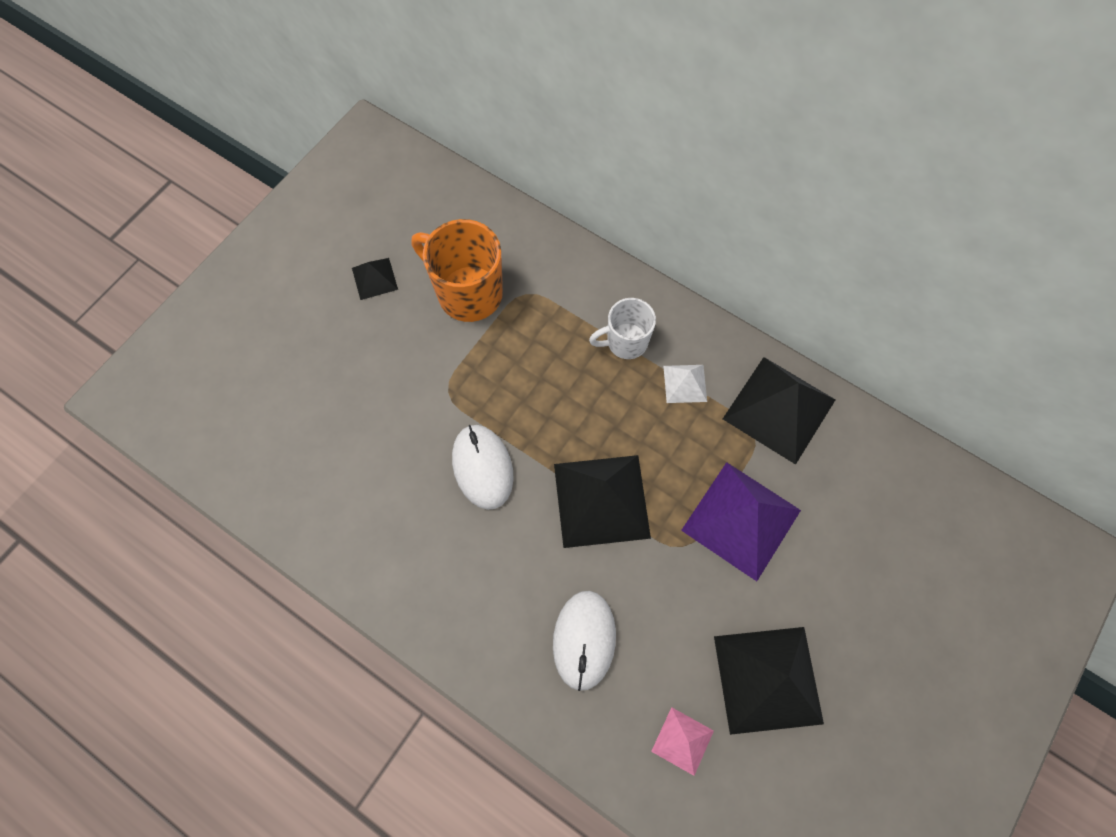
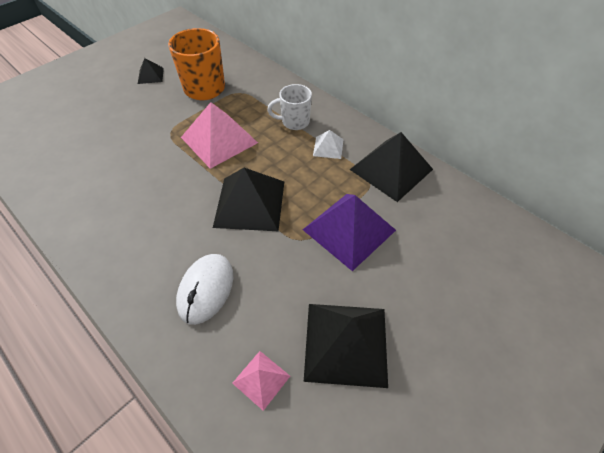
camera: 10 degrees right, 15 degrees down
white mouse [452,425,514,510] -> none
none -> pink pyramid [181,102,258,169]

